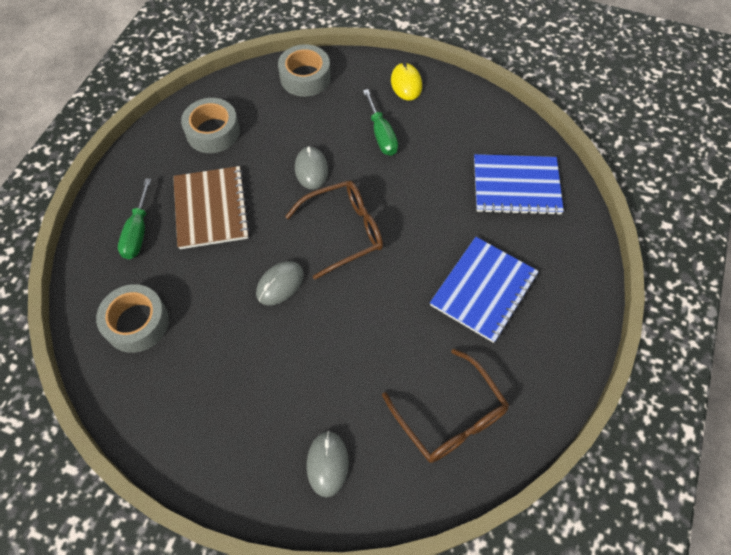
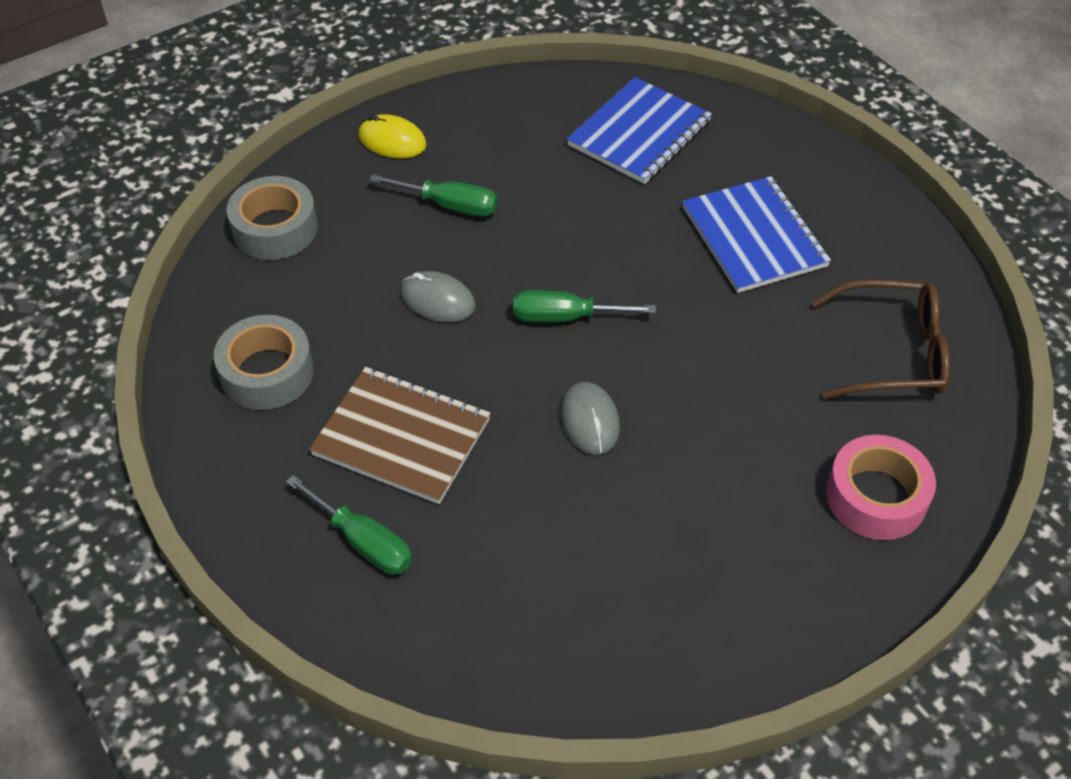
camera: 55 degrees left, 10 degrees down
grey tape [96,284,169,353] -> none
brown glasses [285,181,383,280] -> green screwdriver [513,290,656,322]
grey mouse [306,431,349,498] -> pink tape [826,435,936,540]

